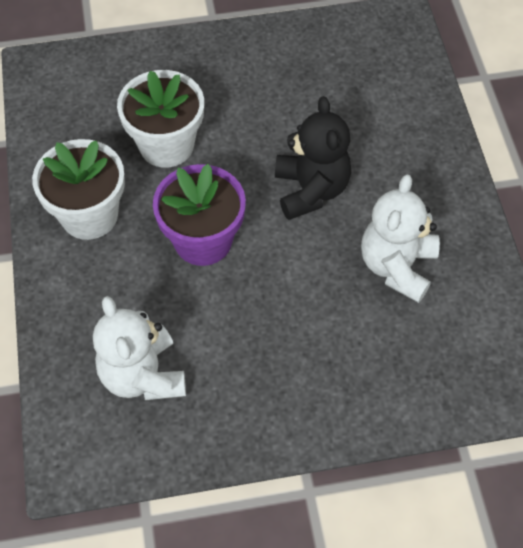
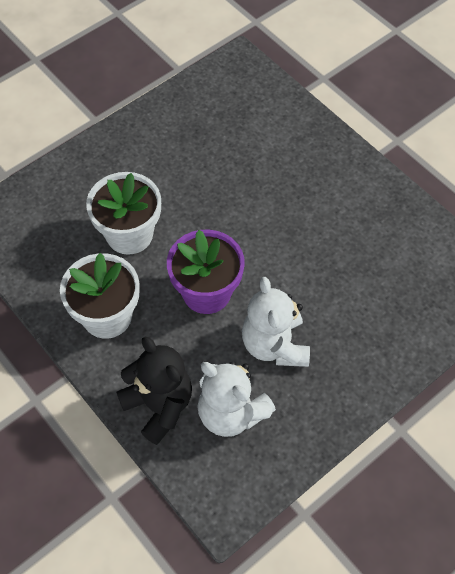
camera: 30 degrees left, 0 degrees up
black teddy bear [275,96,351,220] -> black teddy bear moved to [116,337,192,445]
white teddy bear [361,175,440,303] -> white teddy bear moved to [242,277,310,367]

